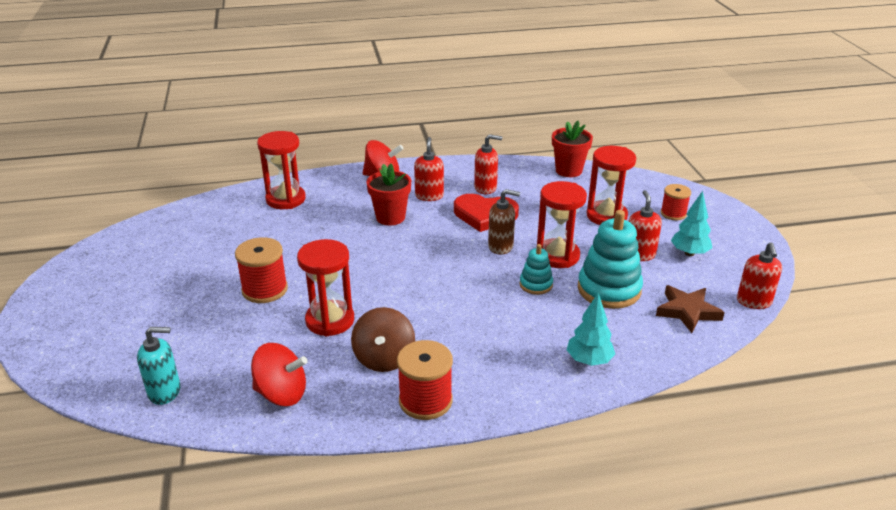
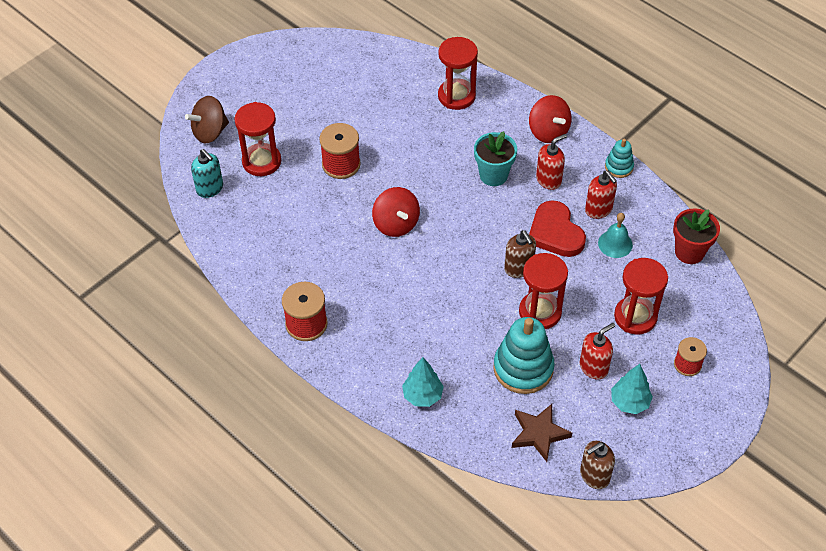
camera: 55 degrees right, 20 degrees up
red spinning top [251,343,308,406] -> red spinning top moved to [372,187,420,237]
red hourglass [297,239,354,337] -> red hourglass moved to [234,102,281,176]
brown spinning top [351,307,415,372] -> brown spinning top moved to [185,96,229,144]
red flower pot [366,164,411,226] -> turquoise flower pot [474,131,517,186]
turquoise stacking toy [520,244,553,295] -> turquoise stacking toy moved to [605,139,634,178]
red soap dispenser [737,243,782,309] -> brown soap dispenser [580,441,615,489]
none -> turquoise bell [598,213,633,258]

